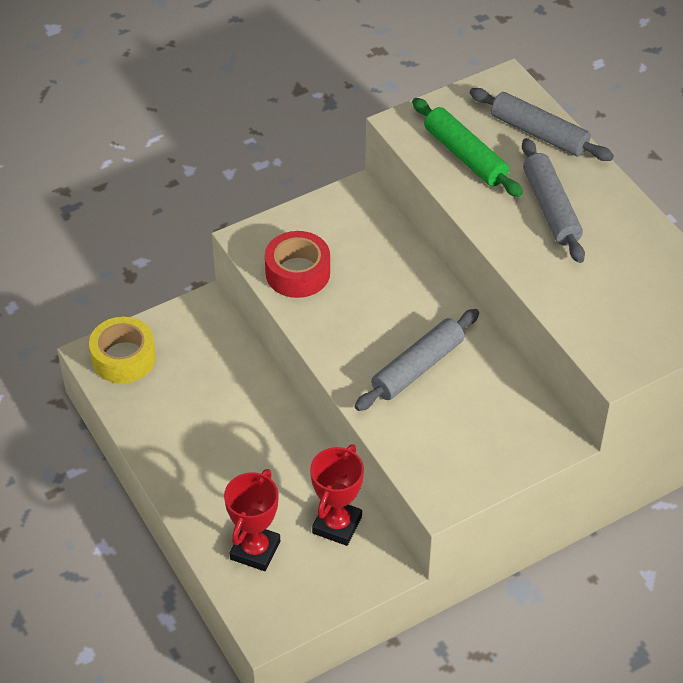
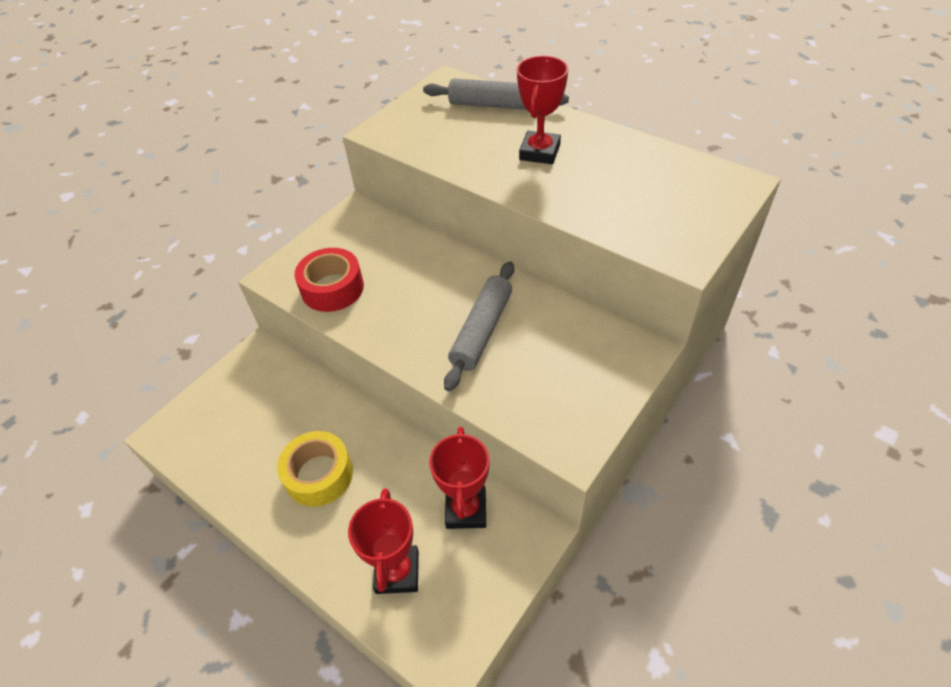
camera: 20 degrees left, 0 degrees up
yellow tape [89,317,156,383] -> yellow tape moved to [277,431,353,507]
green rolling pin [412,98,523,197] -> none
grey rolling pin [522,138,585,263] -> red trophy [517,56,568,164]

